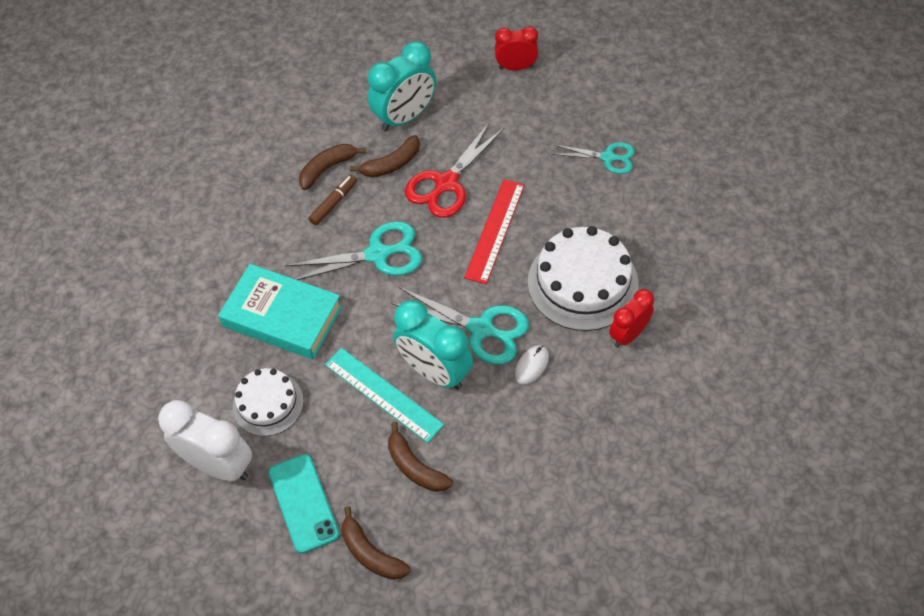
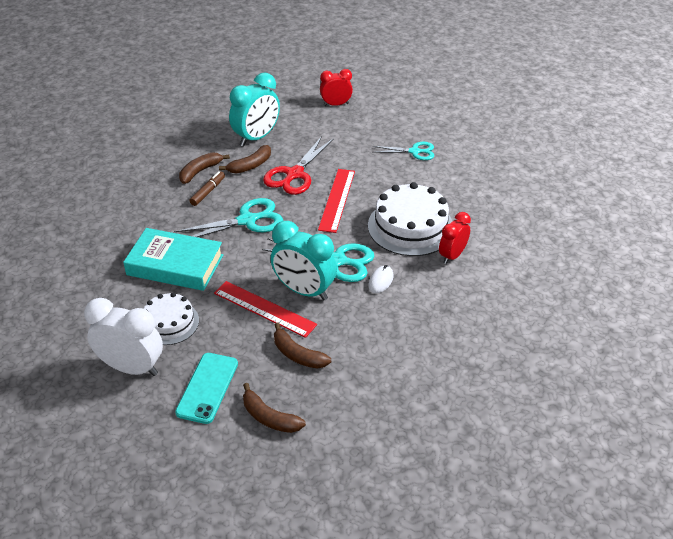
camera: 10 degrees left, 15 degrees down
turquoise phone [269,454,339,554] -> turquoise phone turned 45 degrees clockwise [175,353,238,424]
turquoise ruler [325,348,444,443] -> red ruler [214,281,317,338]

